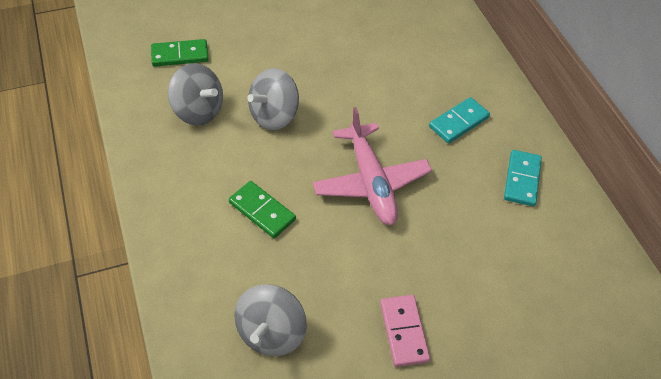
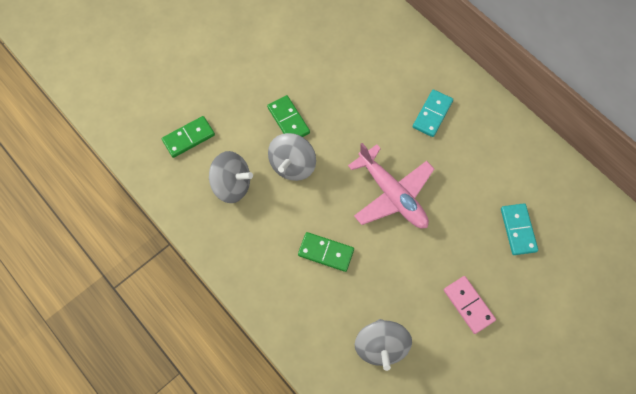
camera: 20 degrees left, 15 degrees up
turquoise domino [504,150,542,206] -> turquoise domino moved to [501,203,538,255]
none -> green domino [267,95,310,137]

